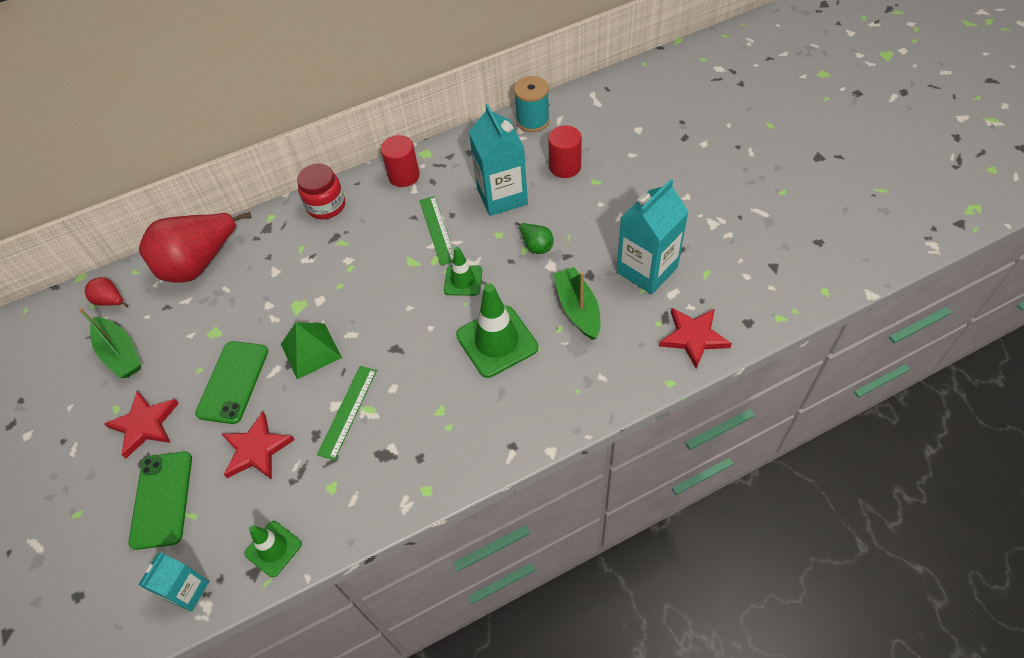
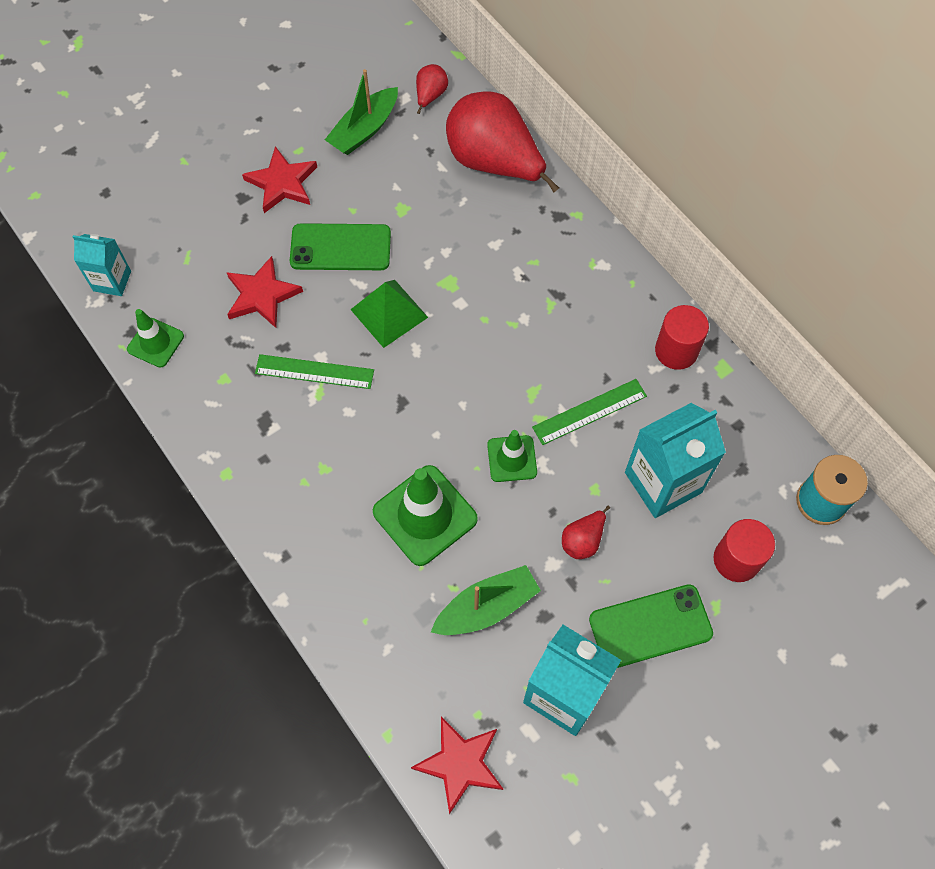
camera: 75 degrees right, 10 degrees up
green phone [128,451,192,550] -> green phone moved to [589,584,713,668]
red jar [297,163,345,219] -> none
green pear [516,222,554,254] -> red pear [562,506,610,559]

